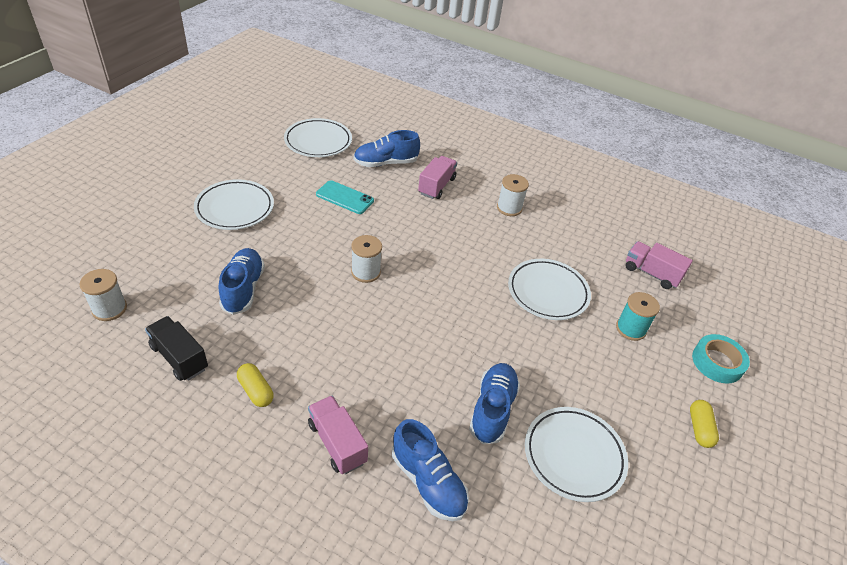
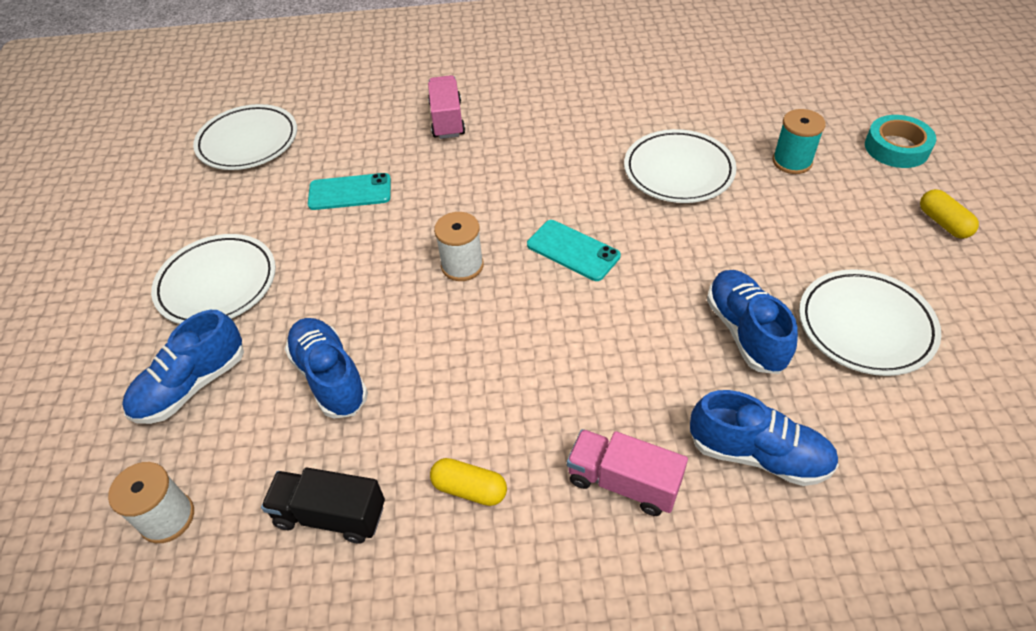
camera: 25 degrees left, 5 degrees up
blue shoe [354,130,420,167] -> blue shoe moved to [122,310,244,424]
white spool [497,174,529,216] -> none
pink truck [625,241,693,289] -> none
none -> turquoise phone [527,220,621,281]

